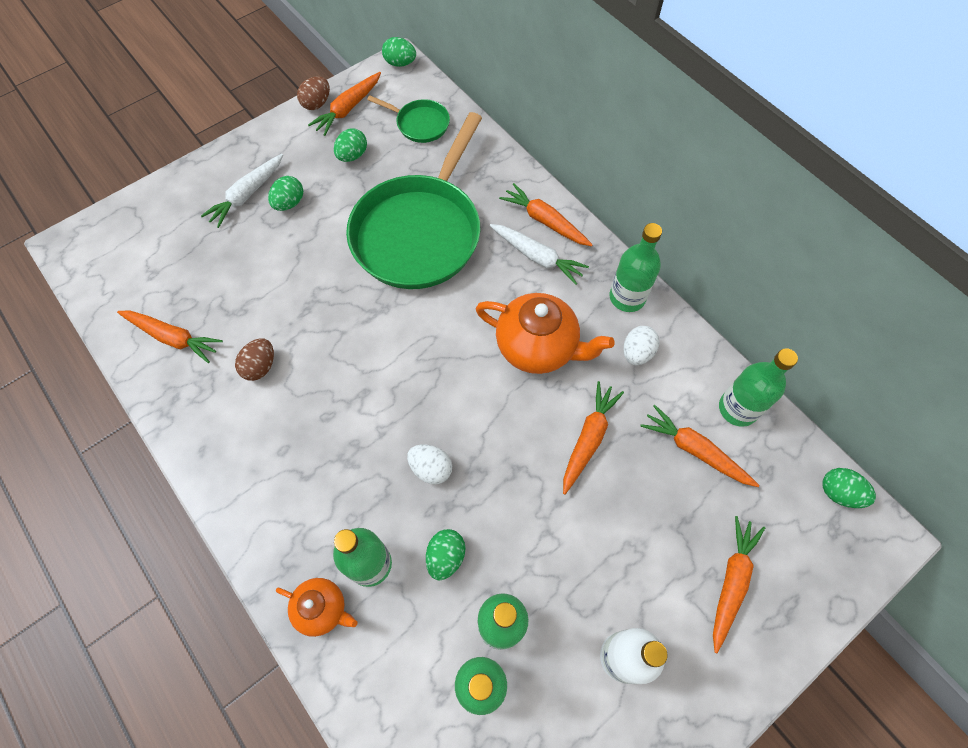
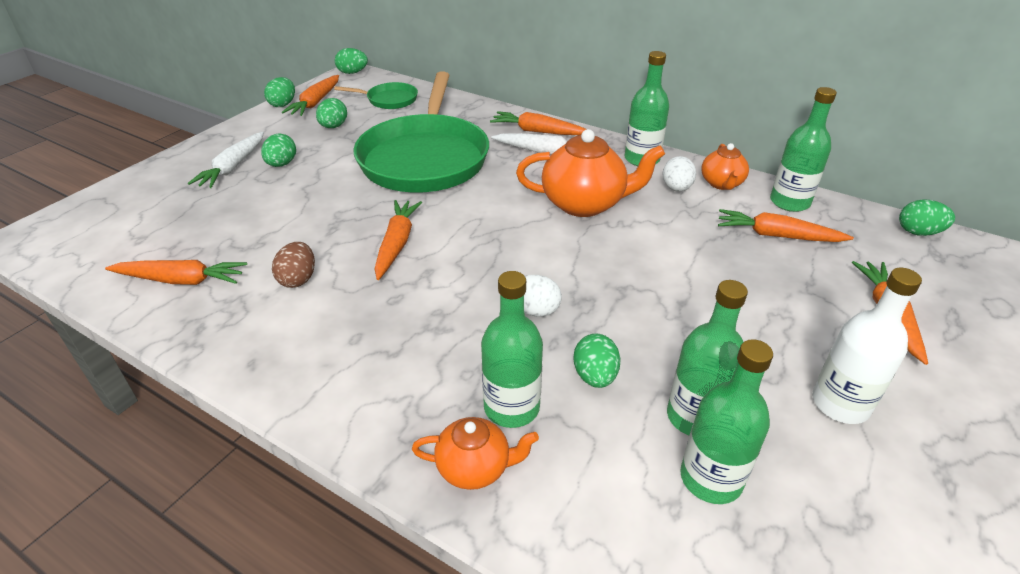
camera: 20 degrees left, 25 degrees down
brown egg [297,76,330,110] -> green egg [264,77,295,107]
orange carrot [563,381,624,495] -> orange carrot moved to [375,200,422,280]
none -> orange teapot [701,143,749,190]

